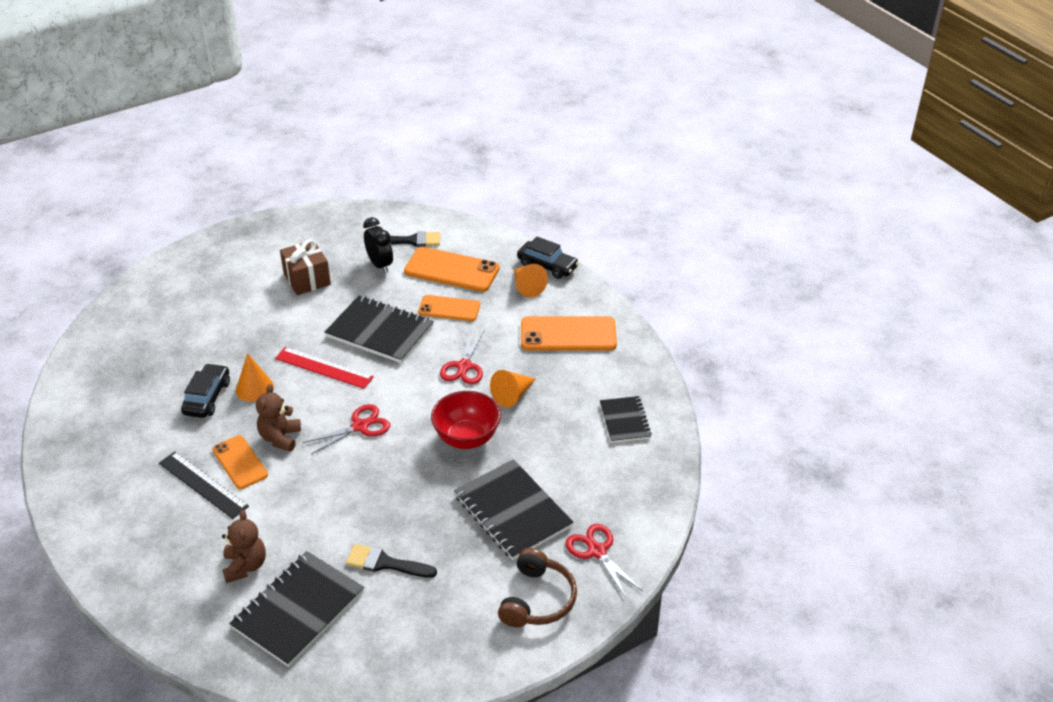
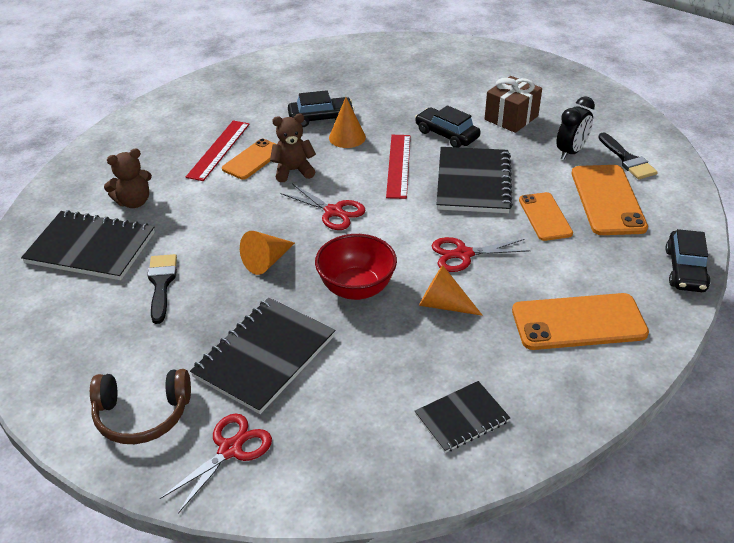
camera: 70 degrees right, 0 degrees up
black ruler [159,452,249,519] -> red ruler [186,120,250,181]
orange cone [514,264,548,298] -> orange cone moved to [240,231,295,275]
orange phone [521,316,617,351] -> orange phone turned 75 degrees counterclockwise [512,293,649,350]
none -> black car [415,105,480,148]

